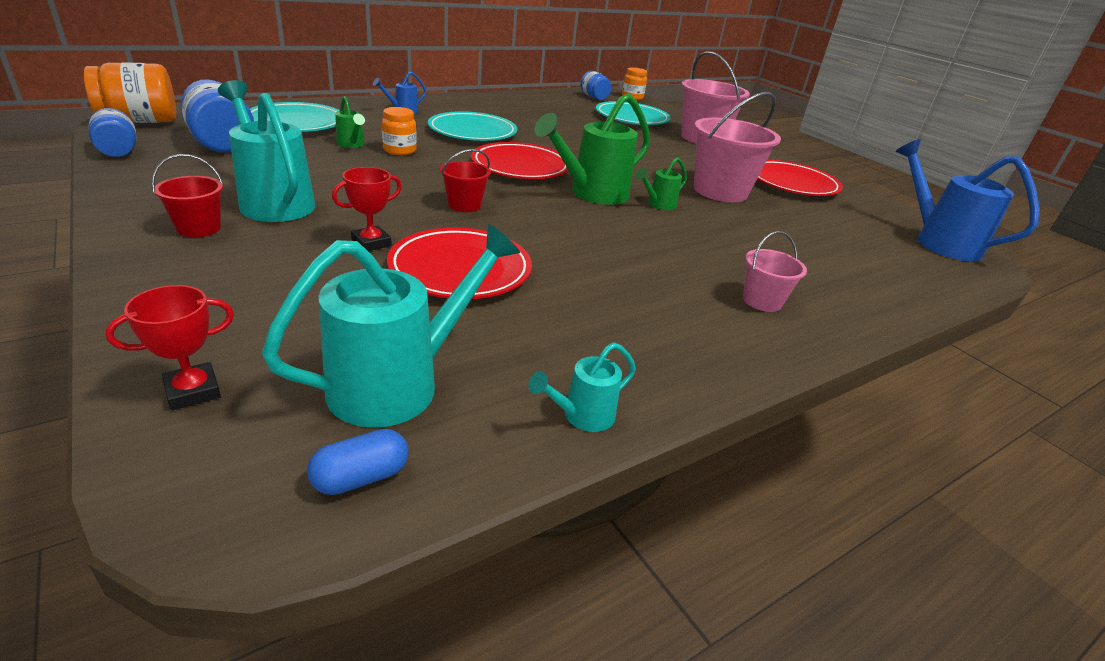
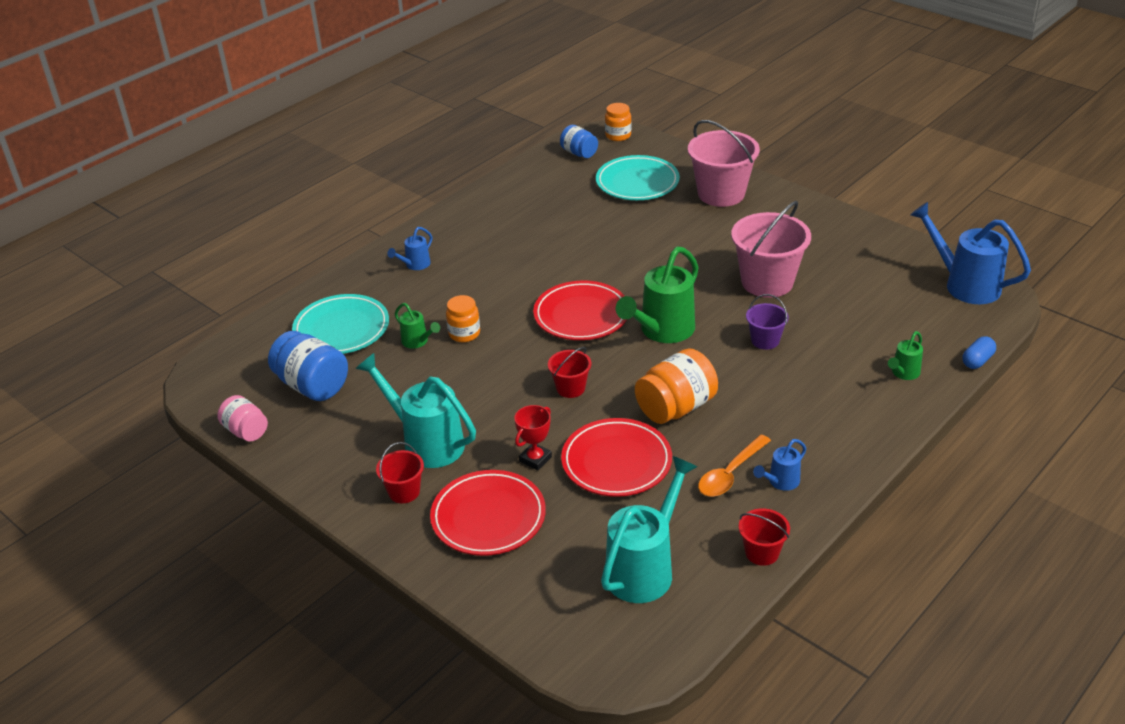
camera: 10 degrees left, 5 degrees up
orange jar [84,62,176,123] -> orange jar moved to [635,348,718,424]
blue jar [88,108,136,157] -> pink jar [217,395,268,442]
red trophy [105,285,234,410] -> none
blue capsule [307,429,409,495] -> blue capsule moved to [962,336,996,369]
turquoise plate [428,111,517,141] -> none
turquoise watering can [528,342,636,432] -> red bucket [739,508,790,566]
green watering can [636,157,687,210] -> green watering can moved to [888,331,923,380]
pink bucket [743,231,807,312] -> none
red plate [757,160,843,196] -> red plate moved to [430,470,546,556]
none -> orange spoon [698,435,771,497]
none -> purple bucket [746,294,789,350]
none -> blue watering can [753,439,806,491]

